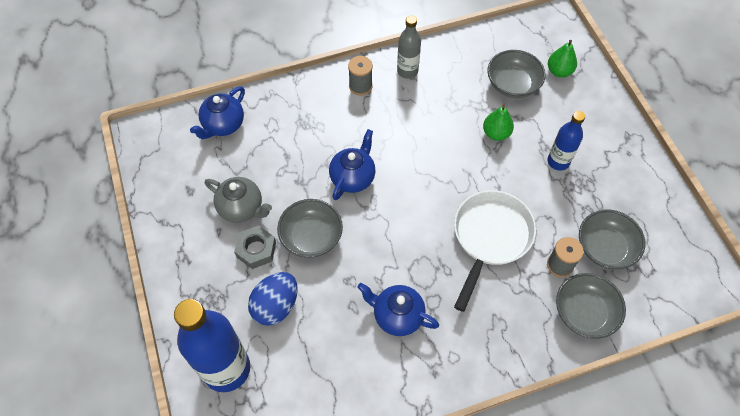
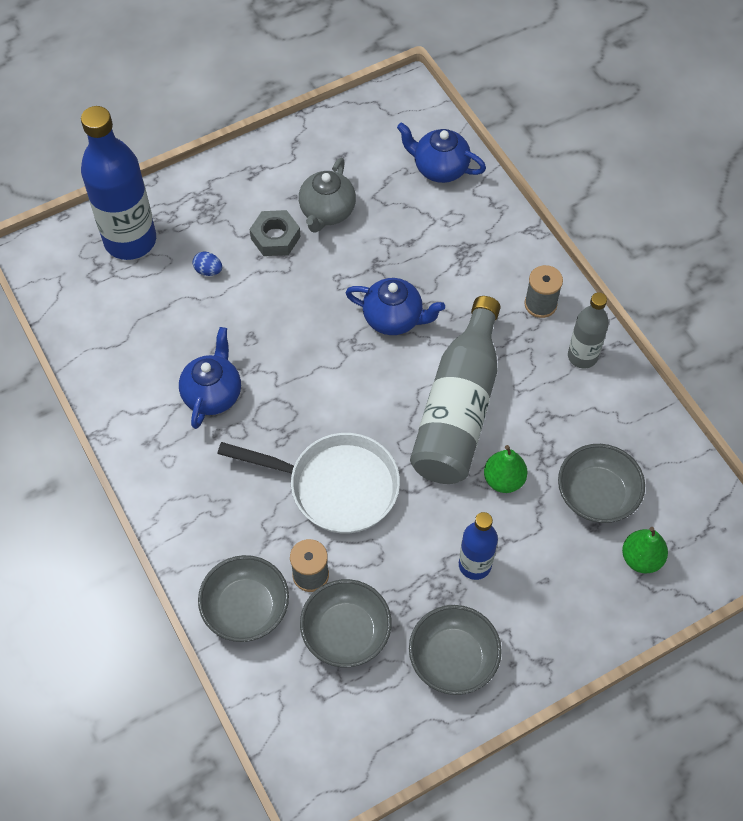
camera: 80 degrees right, 0 degrees up
blue egg [248,272,298,326] -> blue egg [193,251,222,276], size x0.48
grey bowl [277,199,343,258] -> grey bowl moved to [409,605,502,695]
none -> grey bottle [410,296,500,484]

